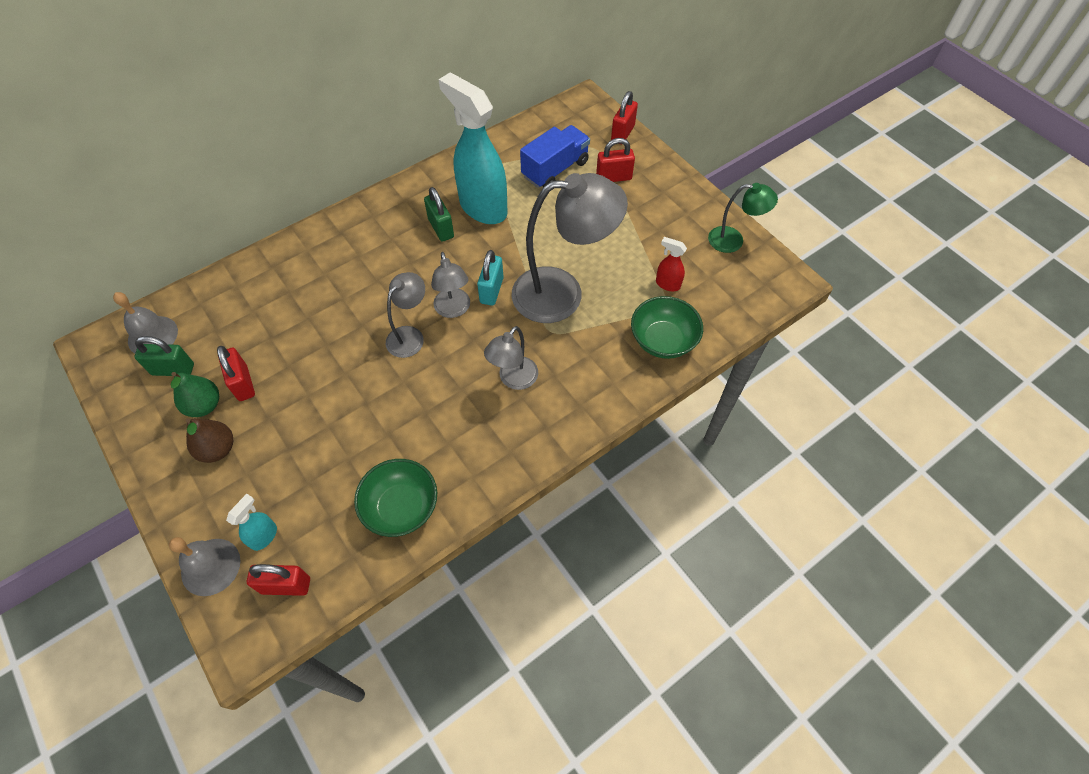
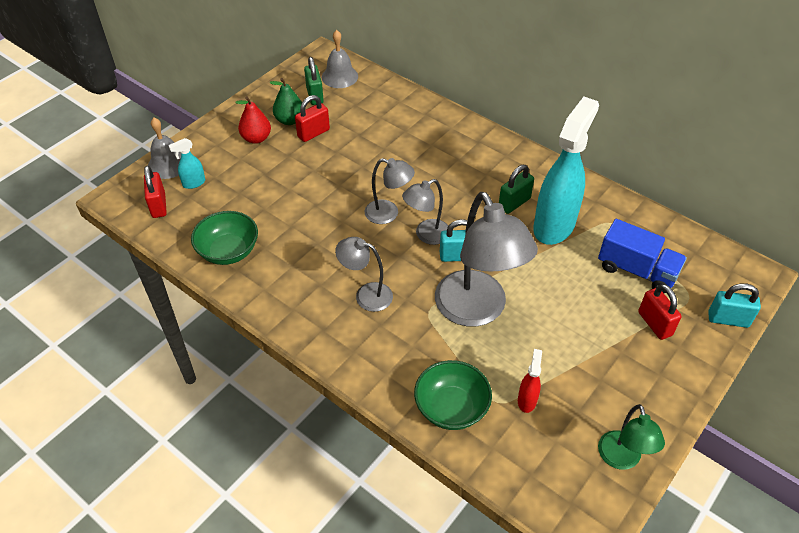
camera: 75 degrees right, 10 degrees down
brown pear [186,418,233,463] -> red pear [235,96,271,144]
turquoise spray bottle [226,494,277,551] -> turquoise spray bottle turned 135 degrees clockwise [168,138,205,189]
red padlock [611,91,638,140] -> turquoise padlock [708,283,761,328]

